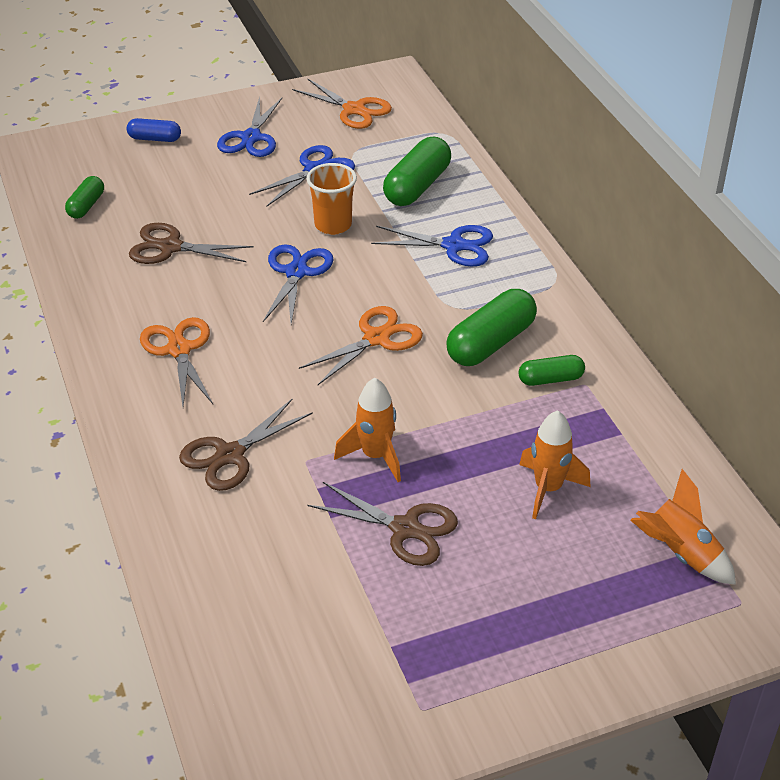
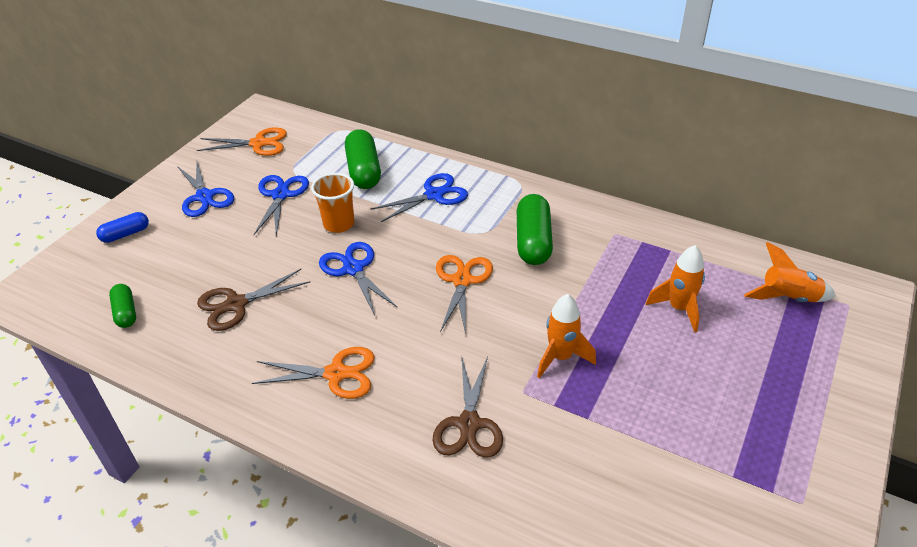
camera: 40 degrees left, 0 degrees up
orange scissors [140,317,213,407] -> orange scissors turned 150 degrees clockwise [252,347,375,399]
brown scissors [308,482,458,566] -> none
green capsule [518,355,585,386] -> none

